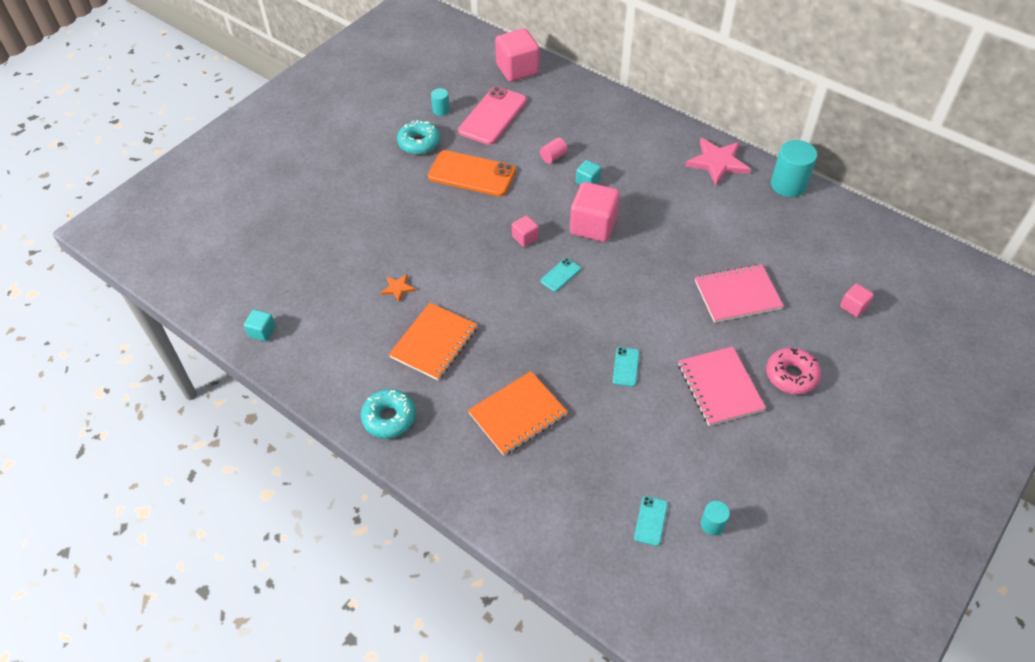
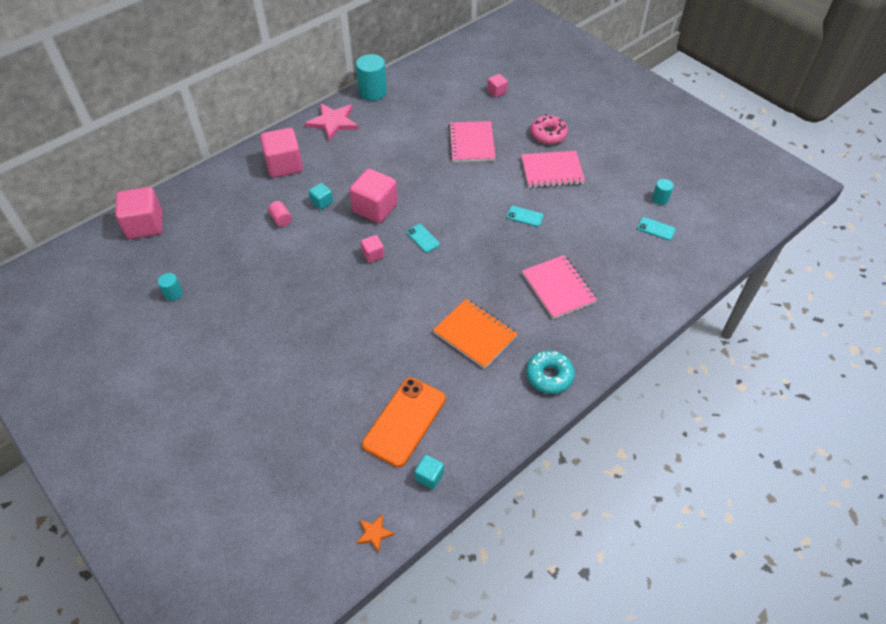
camera: 80 degrees left, 0 degrees up
orange star [381,274,416,302] -> orange star moved to [357,514,395,553]
turquoise donut [397,120,440,155] -> none
orange phone [428,150,516,196] -> orange phone moved to [362,377,446,467]
pink phone [458,86,527,145] -> none
orange notebook [468,371,568,456] -> pink notebook [522,255,597,319]
none -> pink cube [260,128,303,178]

